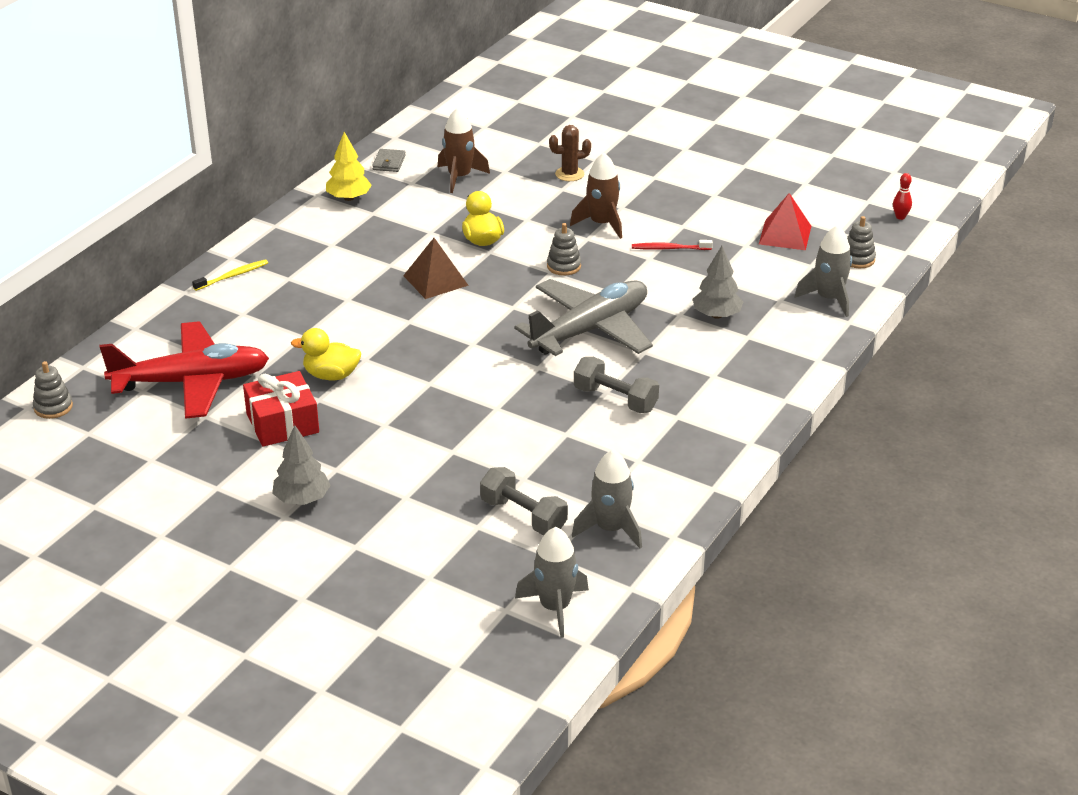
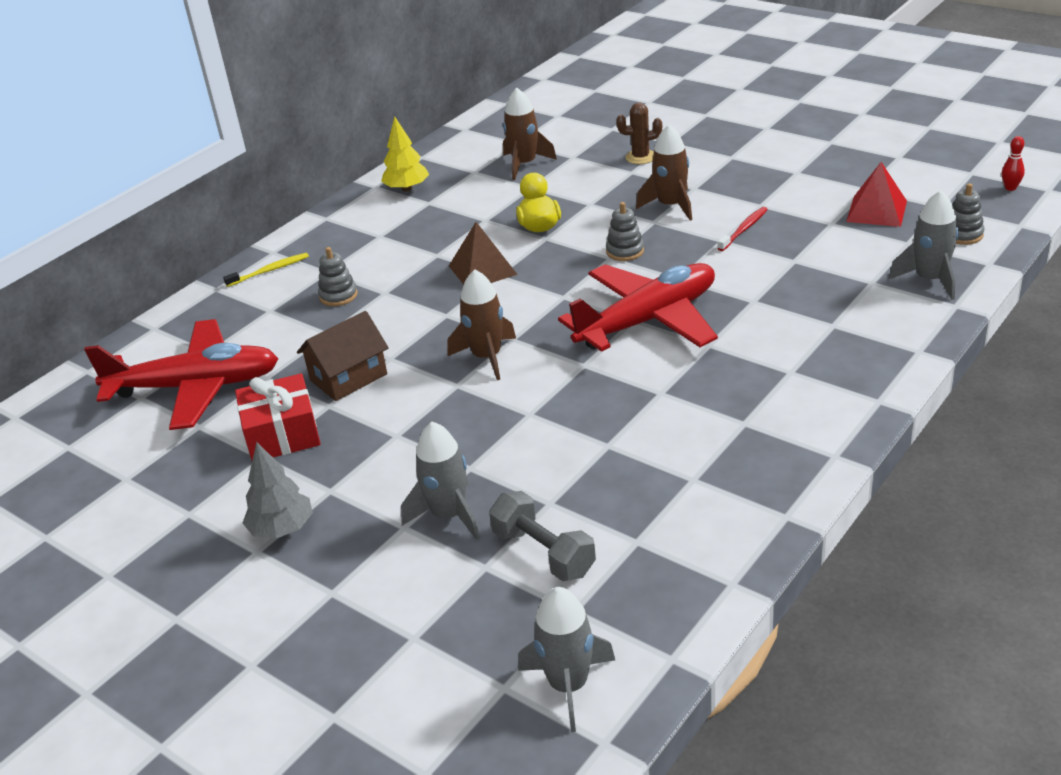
camera: 10 degrees right, 0 degrees up
grey stacking toy [33,361,73,419] -> grey stacking toy moved to [318,247,358,306]
yellow duck [291,328,361,380] -> brown house [297,311,389,401]
grey wallet [372,149,406,172] -> none
grey plane [515,279,653,356] -> red plane [558,263,718,352]
grey rocket [572,450,642,549] -> grey rocket moved to [401,422,480,540]
grey dumbbell [574,357,659,413] -> none
red toothbrush [632,240,713,250] -> red toothbrush turned 120 degrees clockwise [717,207,768,251]
grey tree [693,246,743,319] -> none
none -> brown rocket [447,269,516,380]

